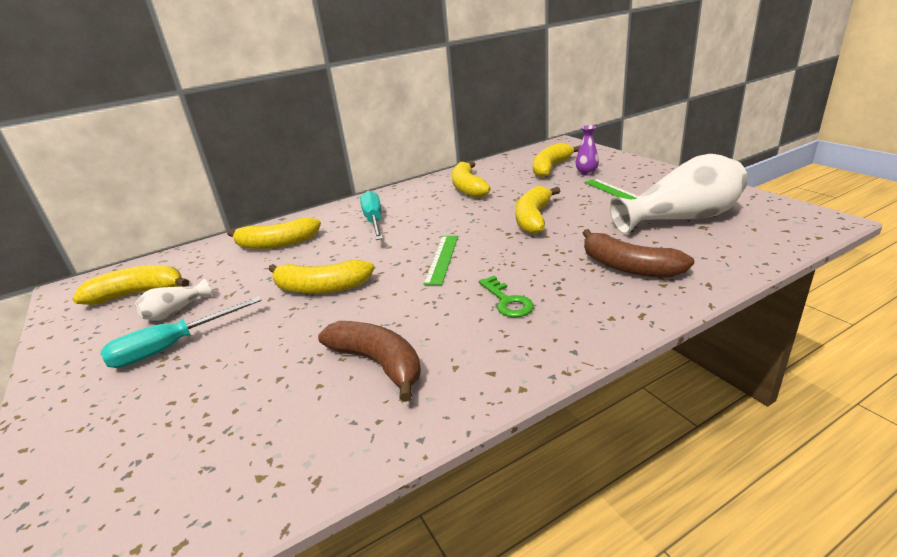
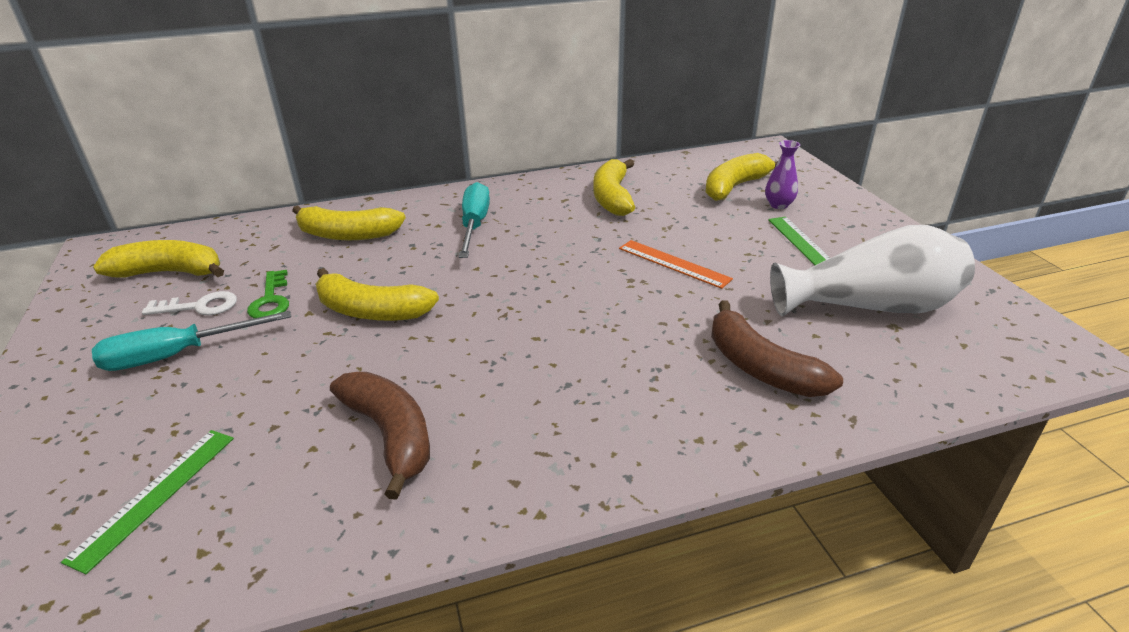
camera: 10 degrees right, 5 degrees up
white vase [135,279,212,321] -> white key [142,291,237,315]
green ruler [424,236,458,285] -> green ruler moved to [61,430,234,574]
green key [479,276,534,317] -> green key moved to [247,270,289,319]
yellow banana [515,186,560,234] -> orange ruler [619,240,733,289]

